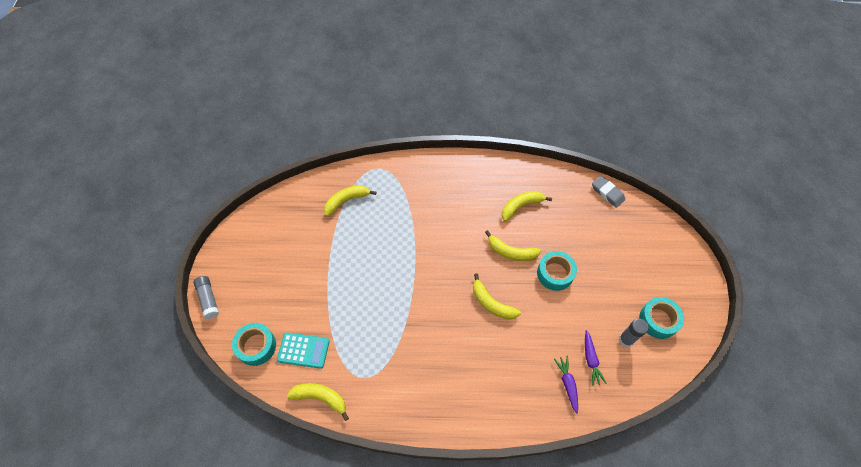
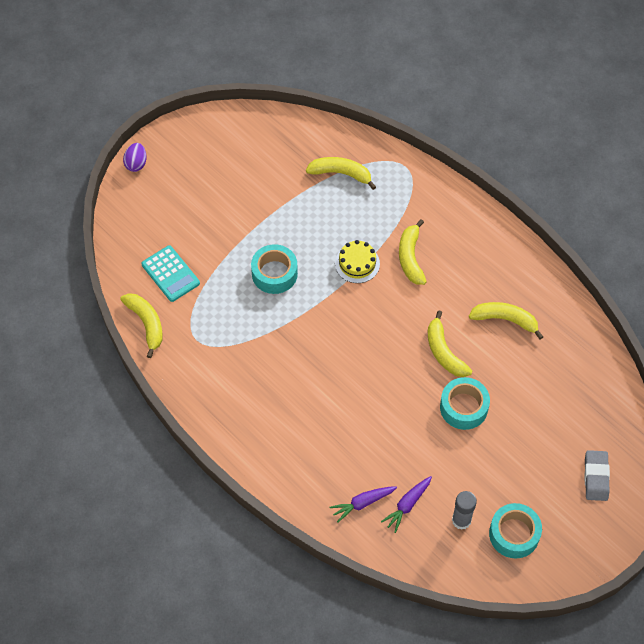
camera: 45 degrees right, 0 degrees up
grey glue stick [194,276,219,319] -> purple egg [123,143,147,172]
turquoise tape [232,323,276,366] -> turquoise tape moved to [251,244,298,294]
yellow banana [473,273,521,320] -> yellow banana moved to [399,219,427,285]
purple carrot [554,356,578,414] -> purple carrot turned 150 degrees counterclockwise [330,486,397,523]
grey eraser [592,176,625,208] -> grey eraser moved to [584,450,610,501]
none -> yellow cake [335,240,380,283]

